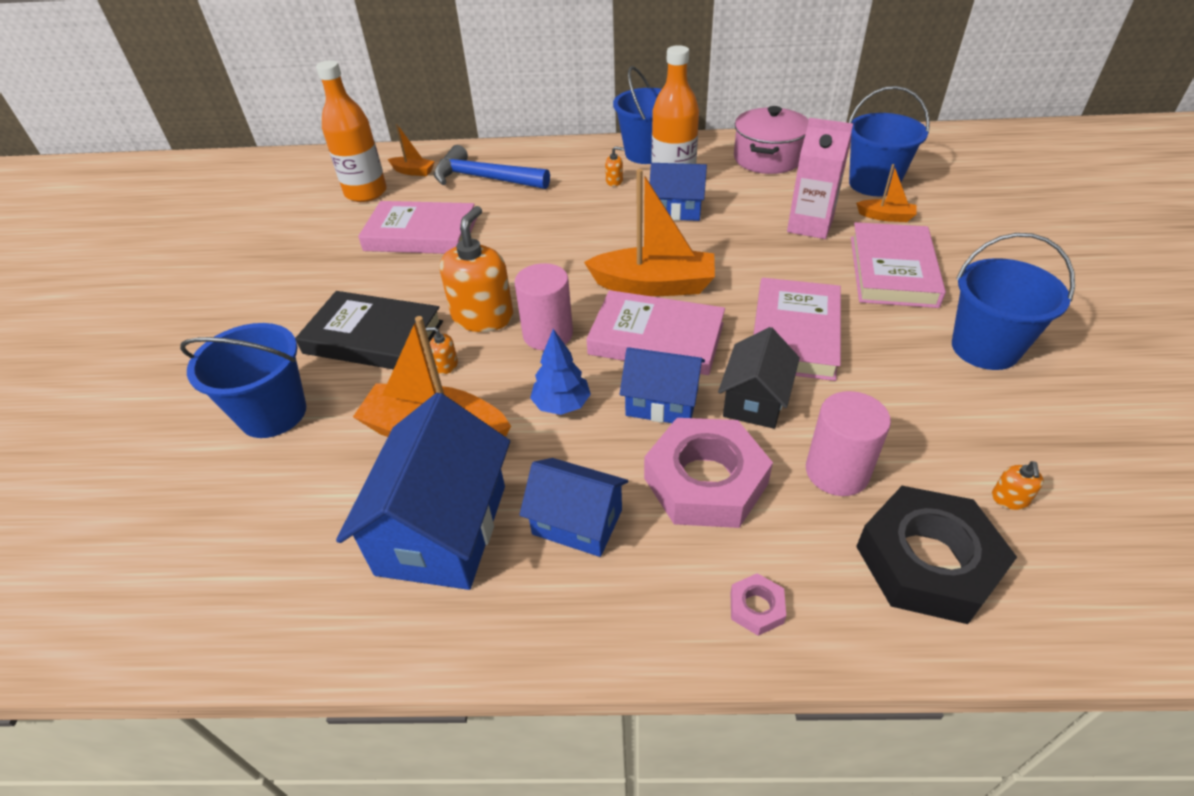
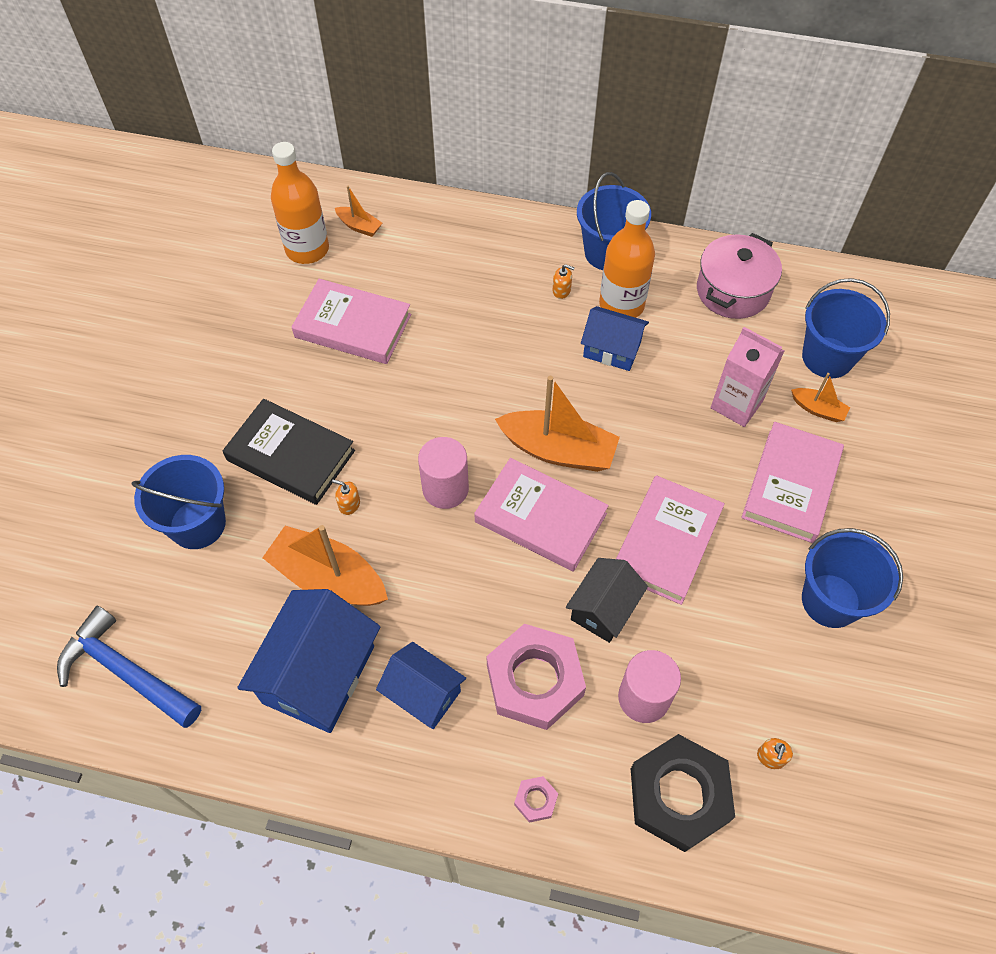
camera: 10 degrees right, 15 degrees up
blue hammer [434,145,550,189] -> blue hammer moved to [57,606,201,728]
orange soap dispenser [440,206,513,332] -> none
blue tree [530,329,591,415] -> none
blue house [620,347,705,423] -> none

